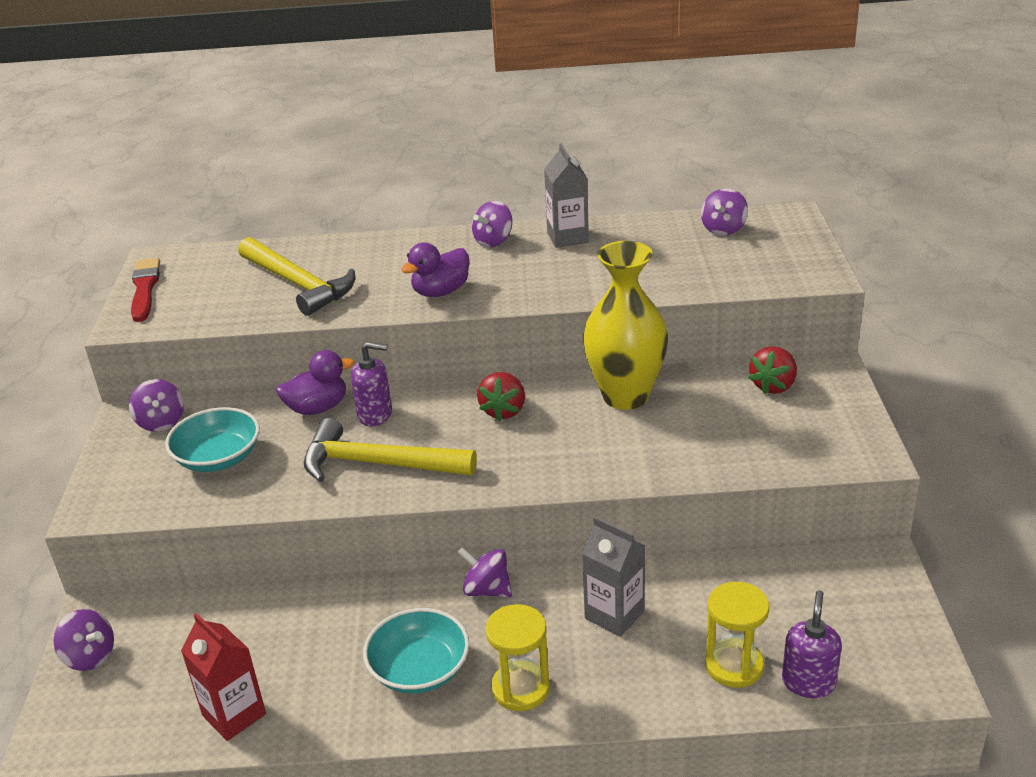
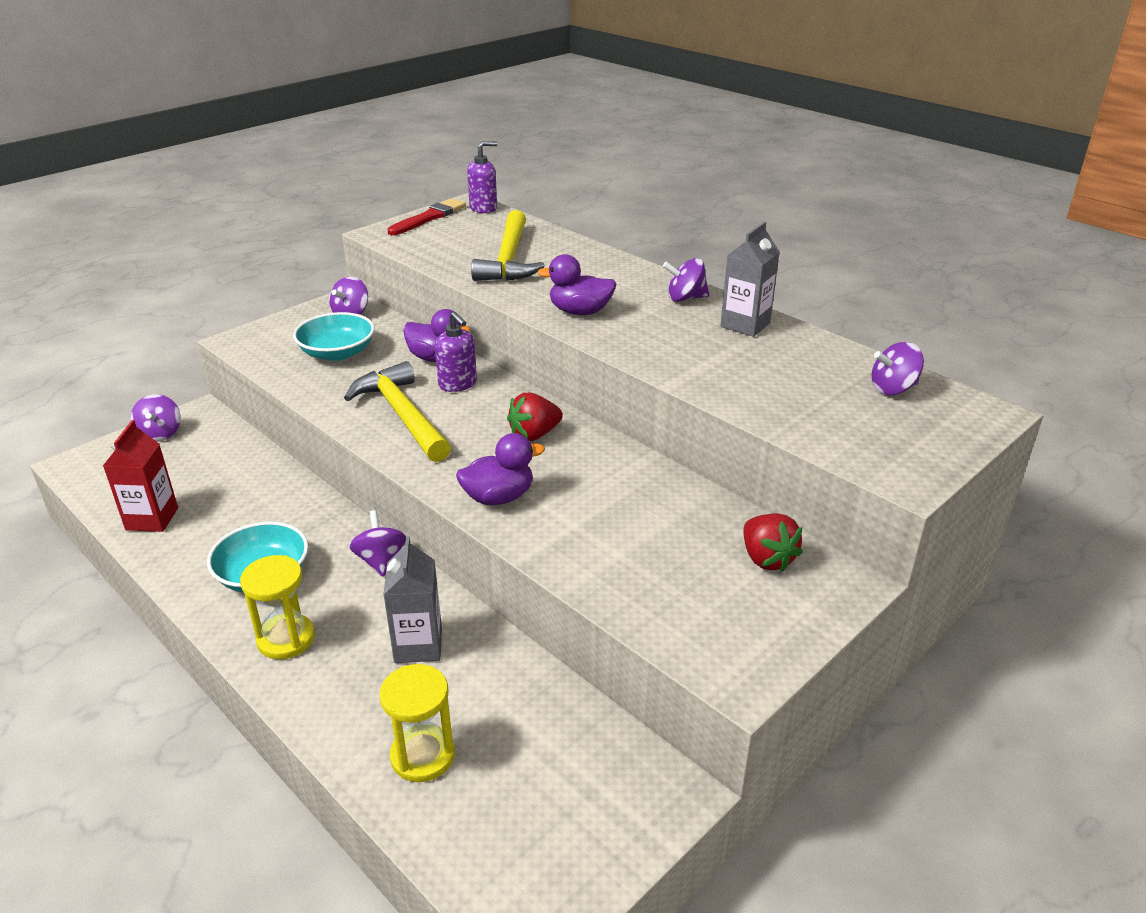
camera: 45 degrees right, 0 degrees up
yellow vase [583,241,668,410] -> none
red strawberry [749,346,797,394] -> red strawberry turned 105 degrees counterclockwise [743,513,803,572]
purple soap dispenser [782,590,842,698] -> purple soap dispenser moved to [467,141,497,213]
none -> purple duck [456,433,545,505]

